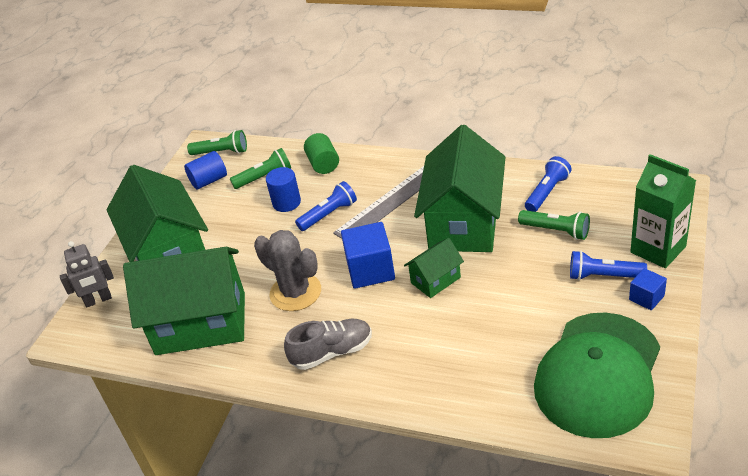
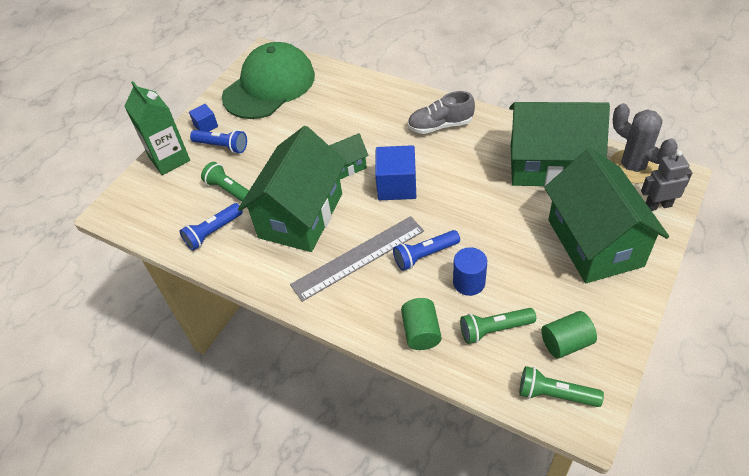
camera: 170 degrees left, 10 degrees up
blue cylinder [184,151,227,190] -> green cylinder [541,311,597,359]
grey cactus [254,230,321,311] -> grey cactus moved to [610,103,678,184]

